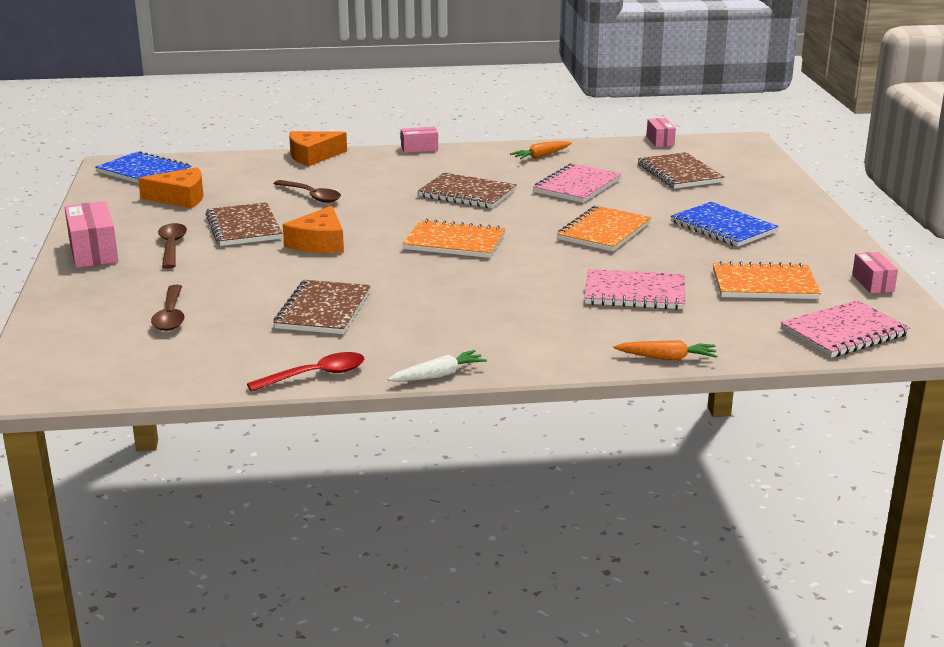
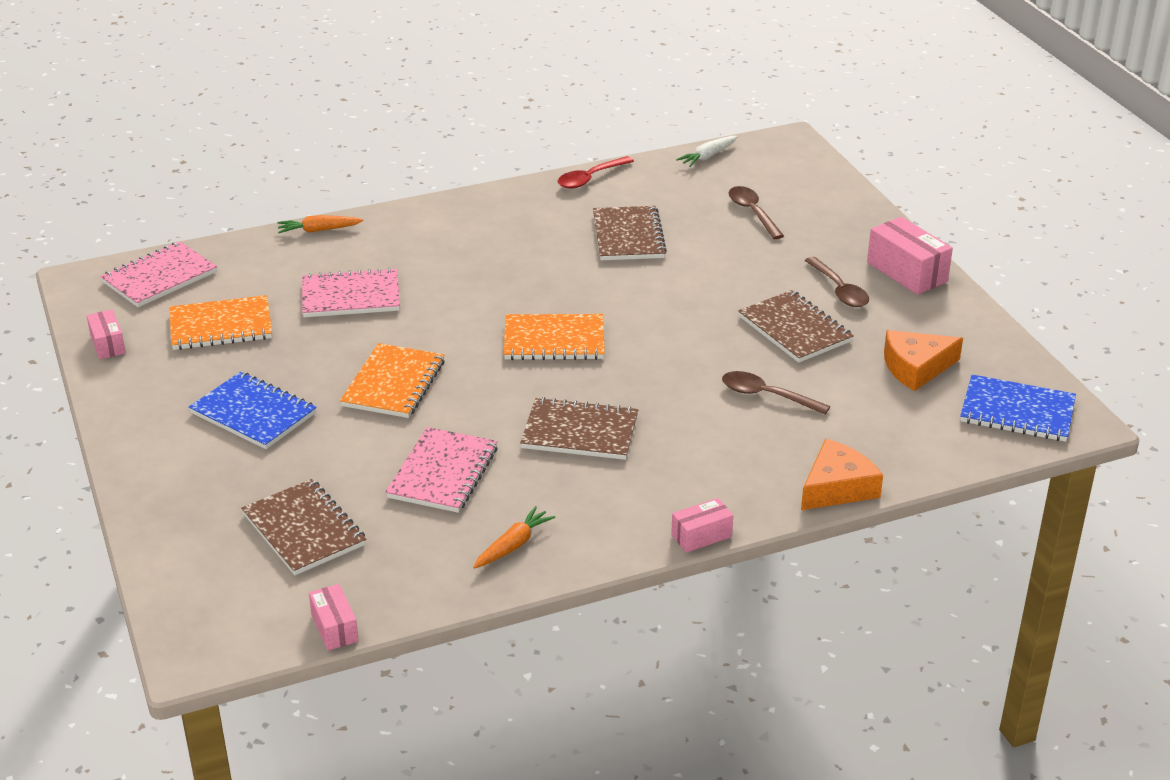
camera: 165 degrees right, 10 degrees up
orange cheese [283,206,344,253] -> none
white carrot [388,350,487,382] -> white carrot moved to [676,136,738,167]

